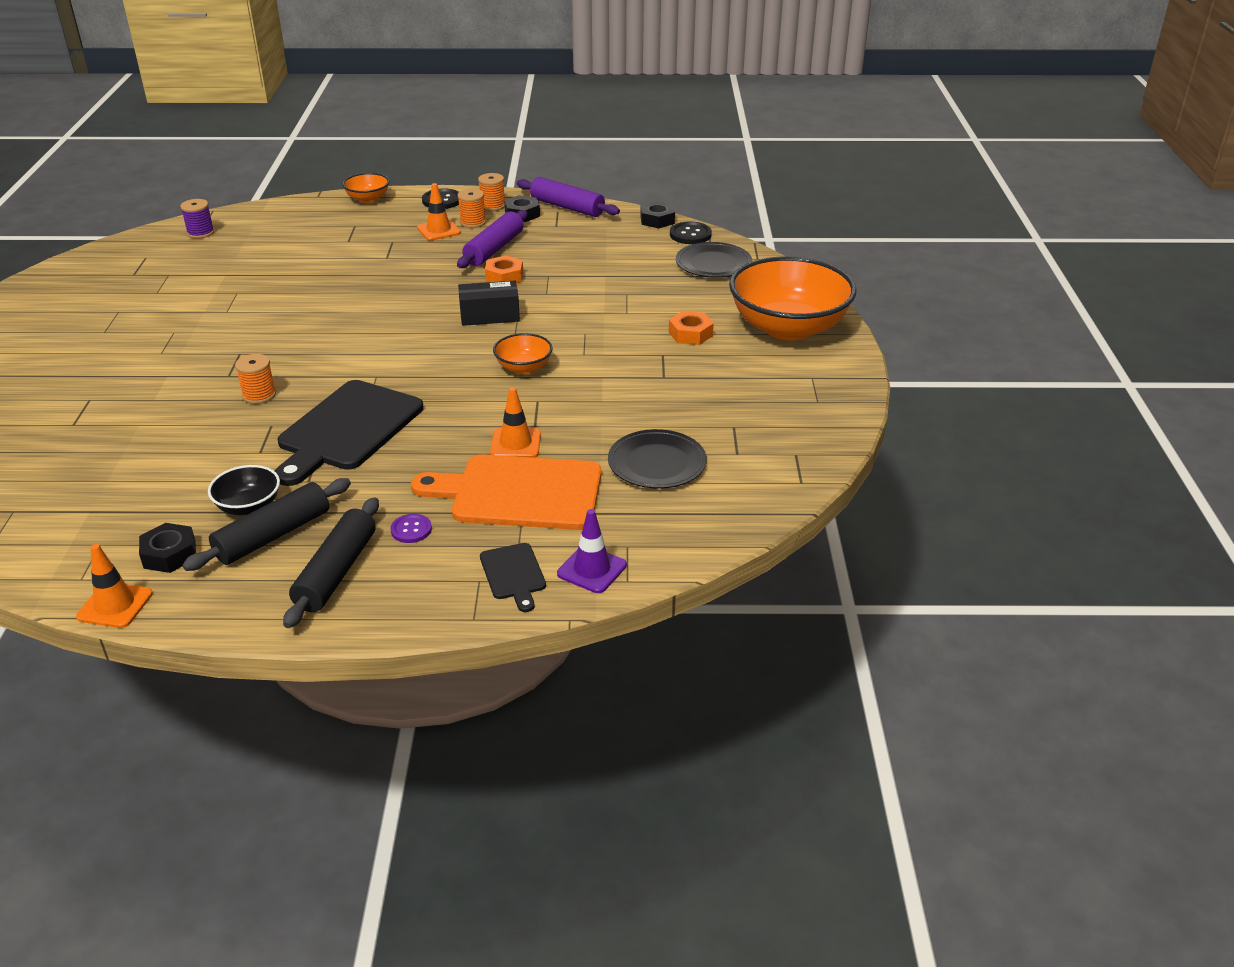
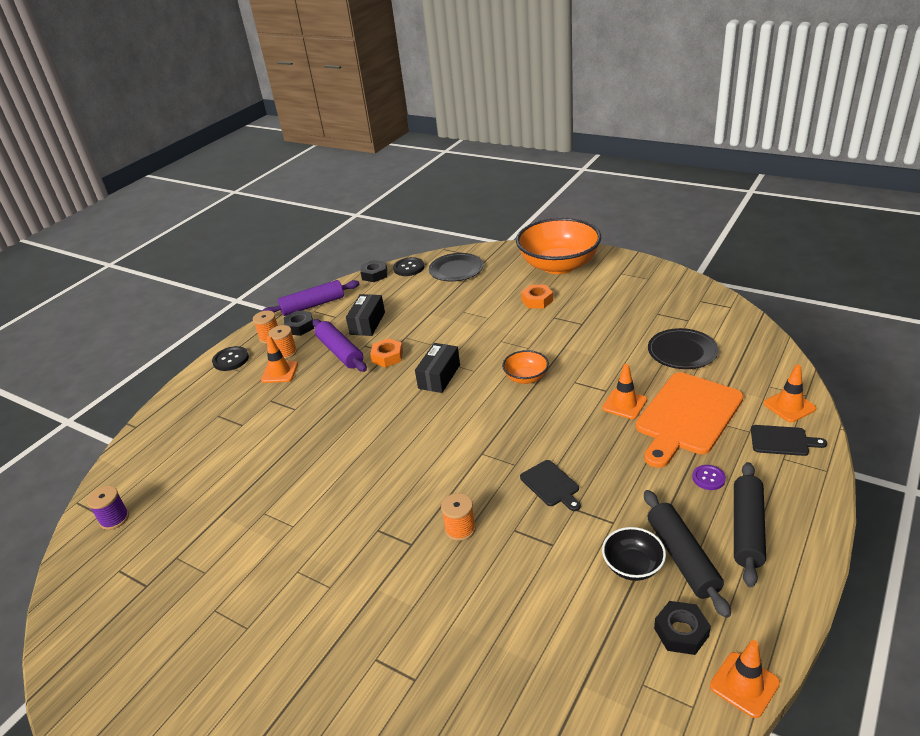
camera: 55 degrees left, 0 degrees up
black cutting board [275,380,424,486] -> black cutting board [520,460,581,511], size x0.48
black rolling pin [283,497,379,628] -> black rolling pin turned 60 degrees clockwise [734,462,766,587]
orange bowl [342,173,389,203] -> none
purple traffic cone [557,509,627,593] -> orange traffic cone [764,364,816,422]
none -> black box [346,294,385,336]

